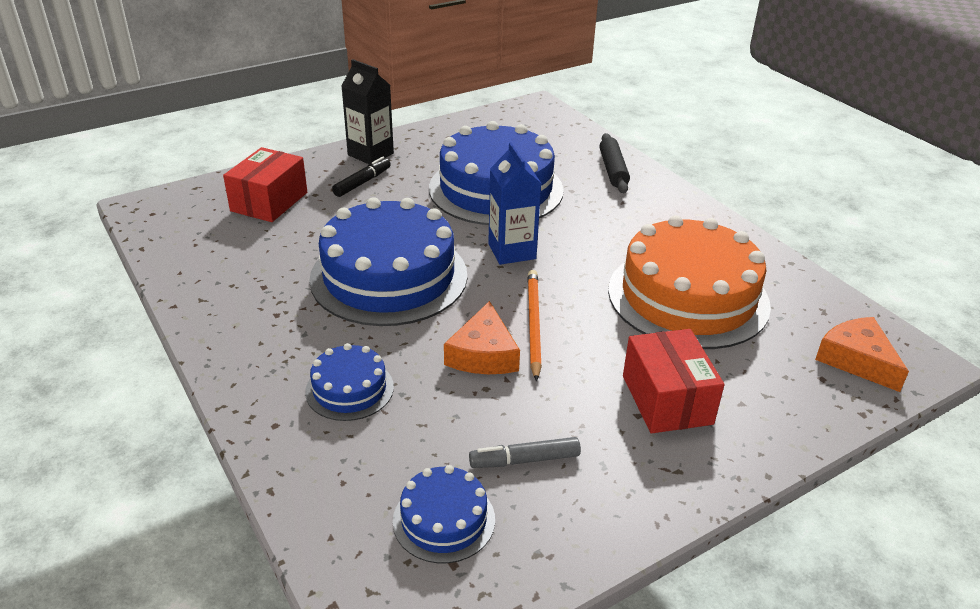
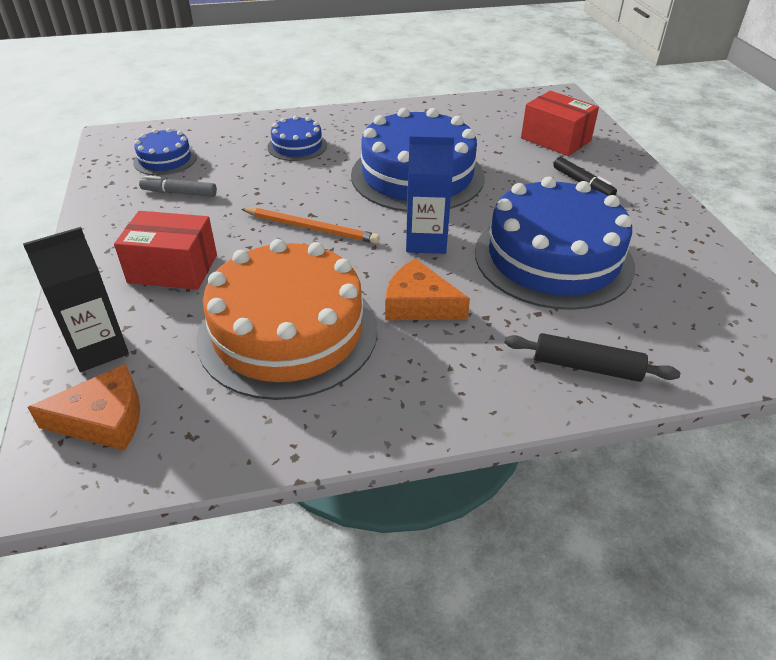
camera: 110 degrees right, 5 degrees up
black carton [341,59,394,164] -> black carton moved to [23,227,129,372]
orange cheese [444,301,520,374] -> orange cheese moved to [385,258,470,320]
grey marker [469,437,581,468] -> grey marker turned 90 degrees counterclockwise [139,175,217,197]

